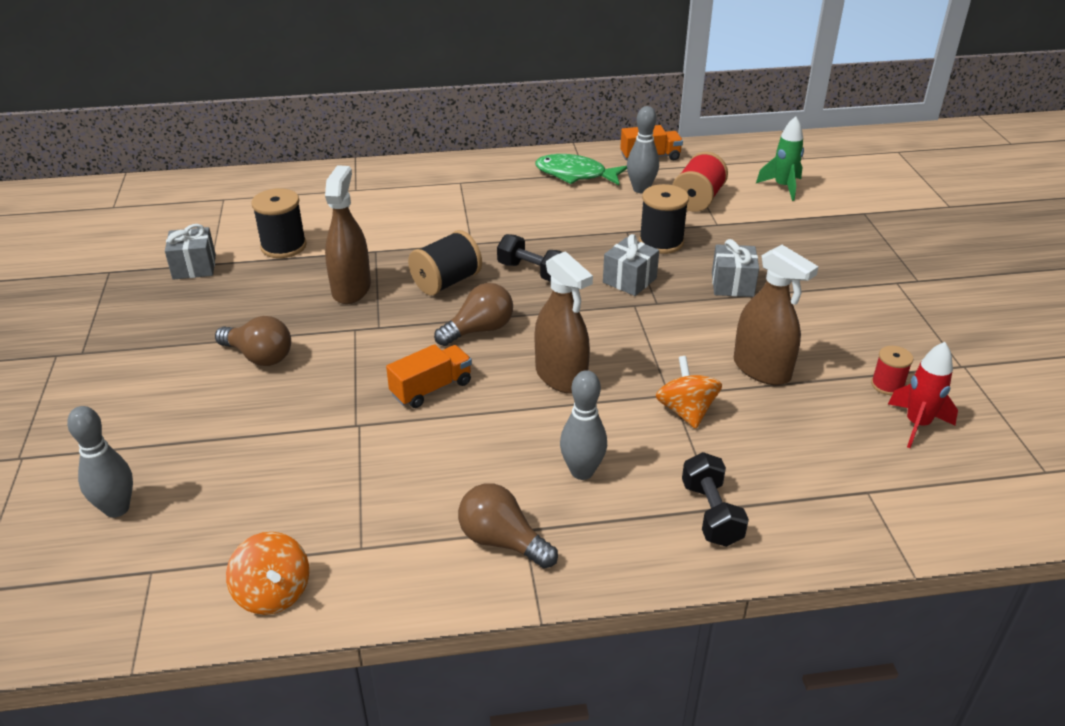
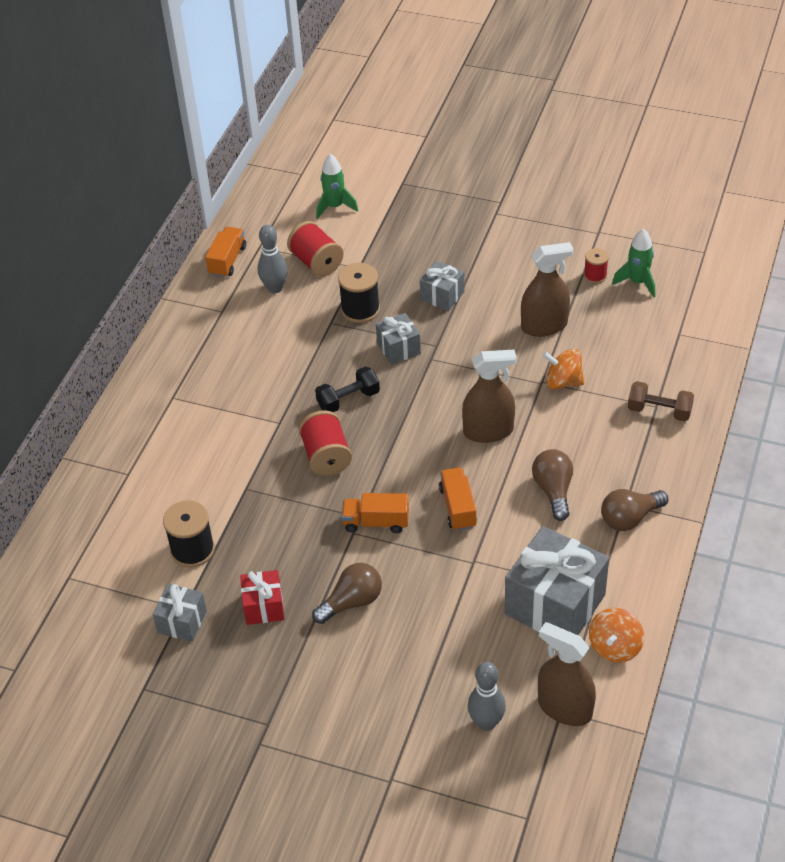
camera: 60 degrees left, 10 degrees up
orange spinning top [226,532,309,615] -> orange spinning top turned 120 degrees clockwise [589,608,644,663]
brown spray bottle [325,165,371,304] -> brown spray bottle moved to [538,622,596,726]
black spool [408,230,482,295] -> red spool [299,410,352,476]
brown light bulb [434,283,513,346] -> brown light bulb moved to [532,449,573,521]
green fish [535,154,627,185] -> none
grey bowling pin [560,370,607,480] -> none
black dumbbell [682,452,749,547] -> brown dumbbell [628,381,694,421]
red rocket [888,342,958,448] -> green rocket [612,228,655,298]
none -> red gift [240,570,284,625]
none -> orange truck [342,493,409,533]
none -> grey gift [505,526,609,635]

